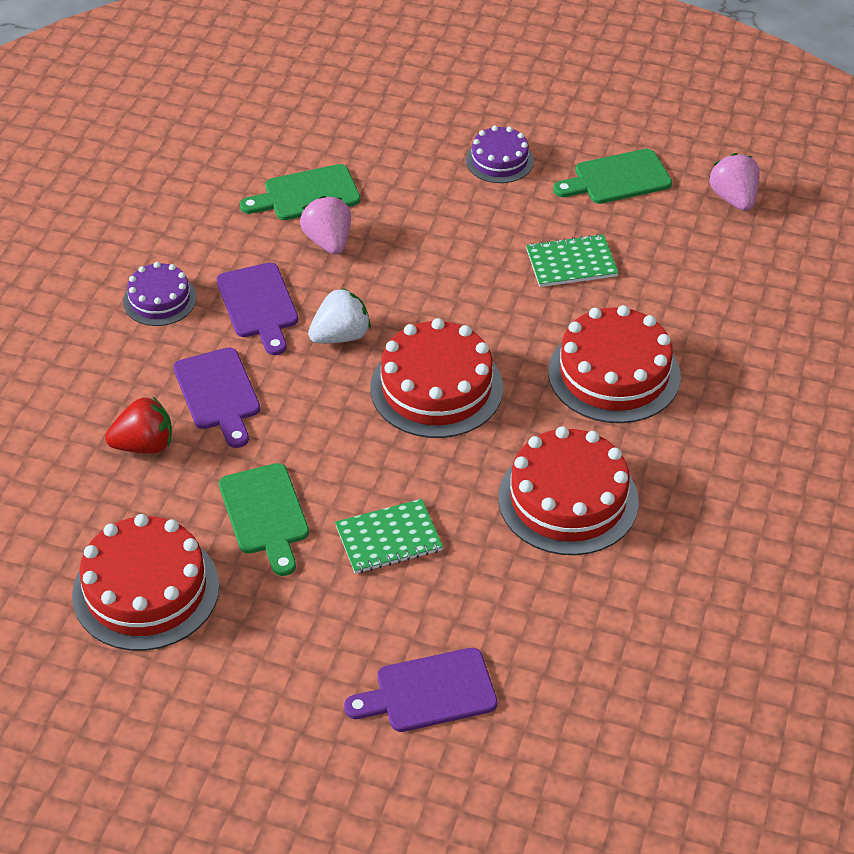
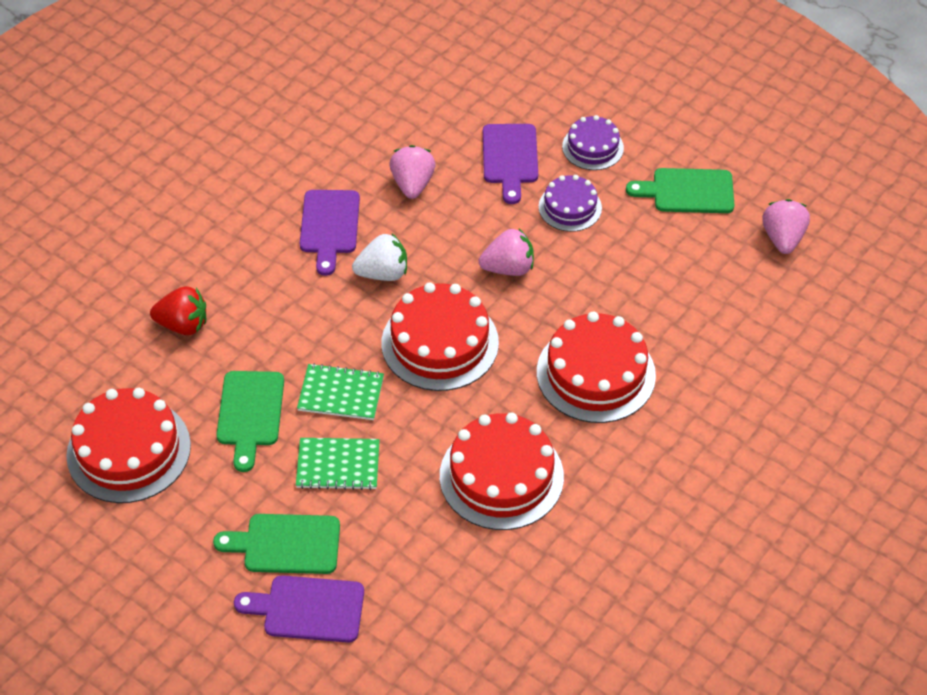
camera: 20 degrees right, 5 degrees up
purple cake [123,262,197,326] -> purple cake moved to [539,175,602,232]
purple cutting board [173,347,260,448] -> purple cutting board moved to [483,124,538,204]
green cutting board [240,164,360,220] -> green cutting board moved to [213,514,340,574]
green notebook [526,234,619,287] -> green notebook moved to [297,363,384,420]
none -> pink strawberry [479,229,534,276]

